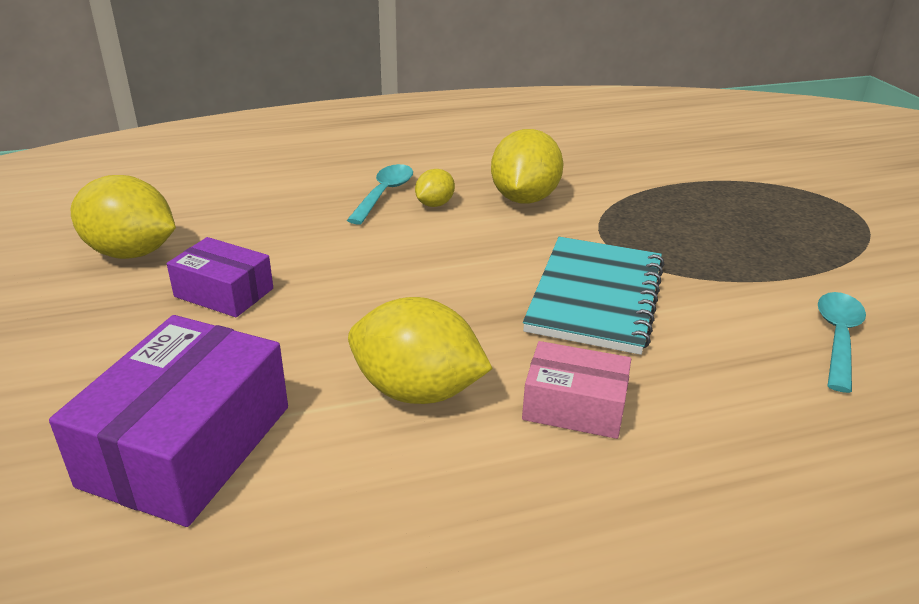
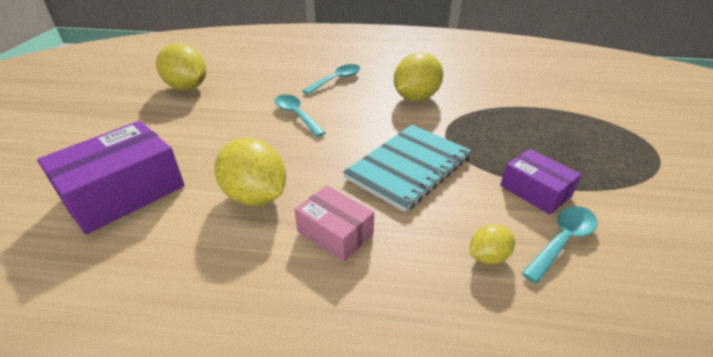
camera: 25 degrees right, 5 degrees up
purple box [167,237,273,317] -> purple box moved to [500,149,581,214]
yellow lemon [415,169,455,207] -> yellow lemon moved to [470,224,515,264]
none -> turquoise spoon [275,94,326,137]

